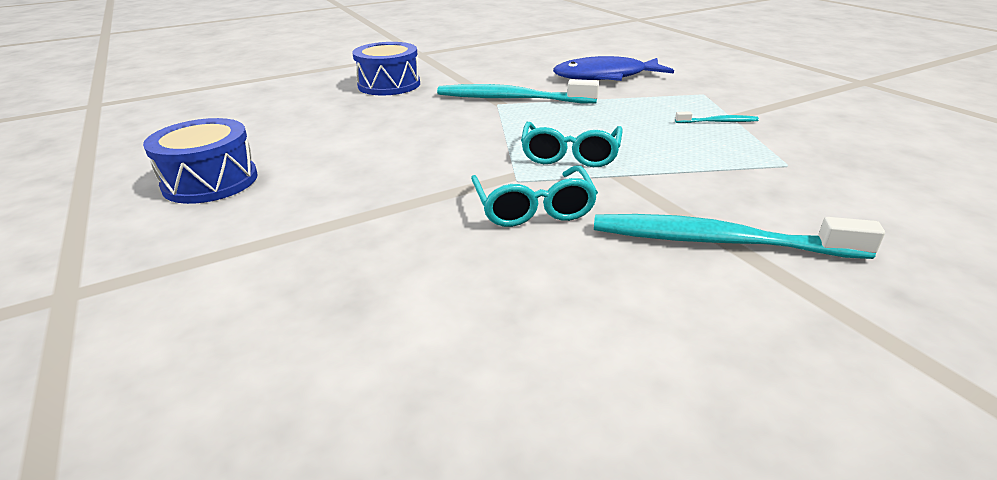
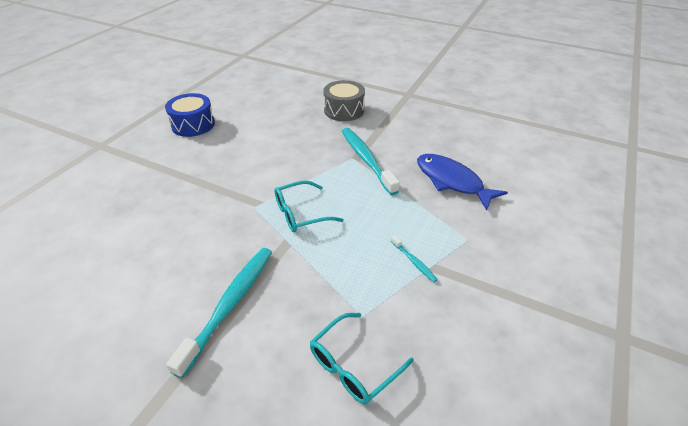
camera: 55 degrees right, 10 degrees up
blue drum [352,42,420,95] -> grey drum [323,80,365,121]
turquoise glasses [471,166,598,227] -> turquoise glasses moved to [310,313,414,404]
turquoise toothbrush [594,214,885,259] -> turquoise toothbrush turned 45 degrees clockwise [166,248,272,378]

